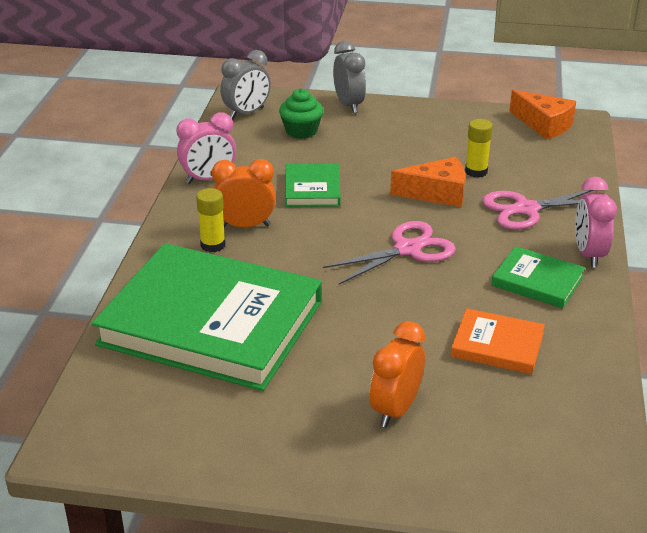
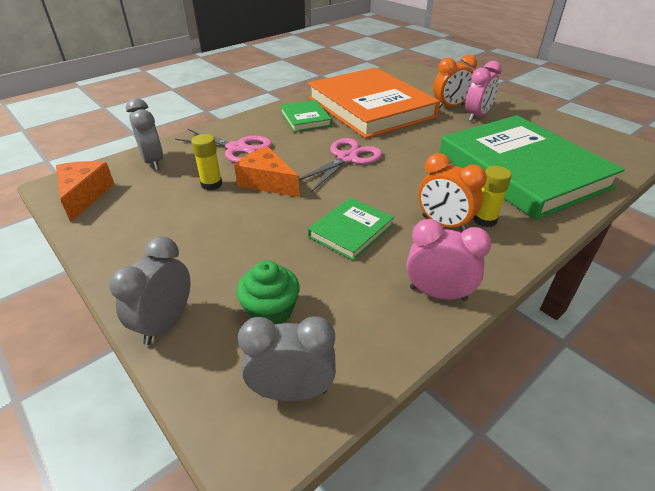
camera: 140 degrees left, 5 degrees up
pink scissors [323,221,456,284] -> pink scissors turned 120 degrees clockwise [299,138,382,192]
orange book [451,308,545,374] -> orange book [308,68,440,138], size x2.29
pink clock [575,177,617,267] -> pink clock moved to [465,61,502,121]
none -> grey clock [126,98,163,170]

